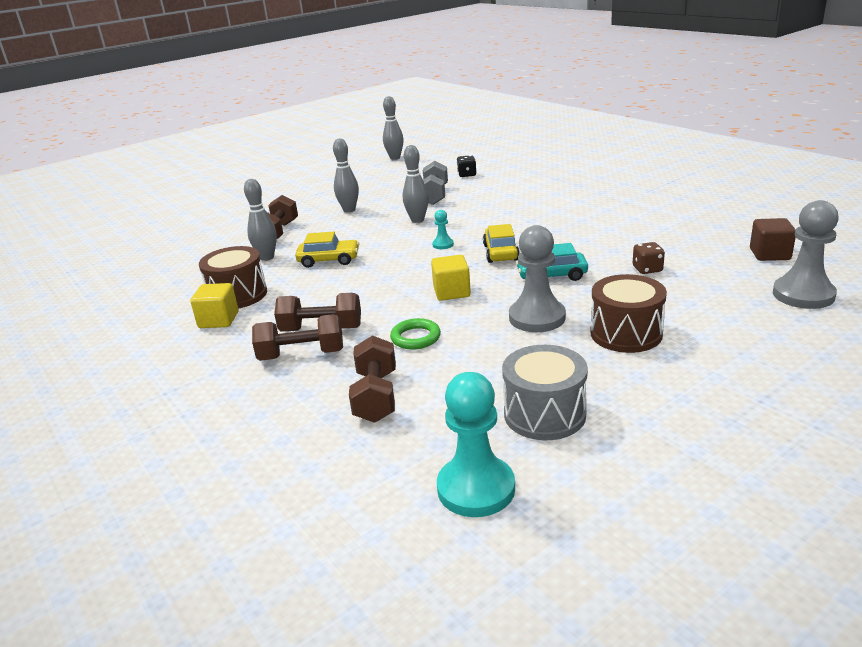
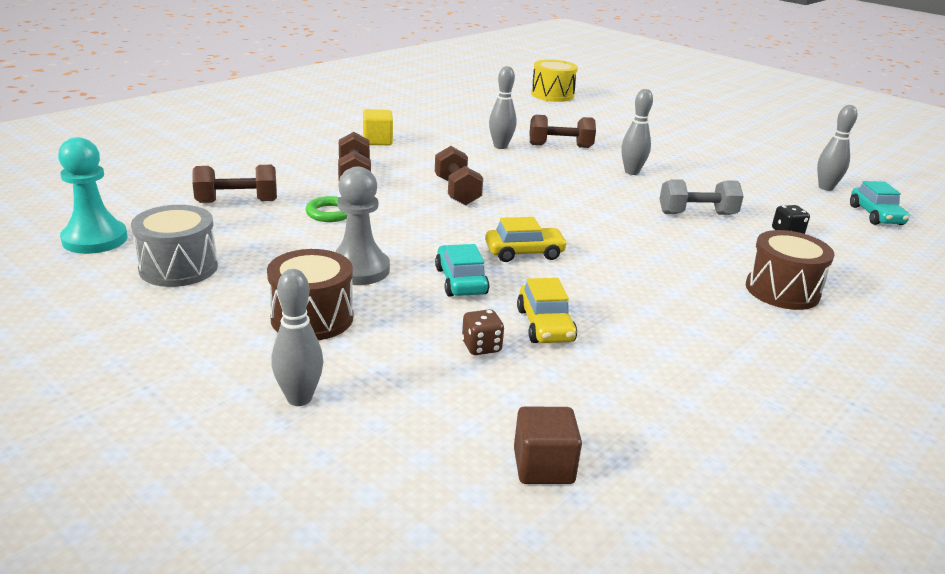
camera: 75 degrees right, 0 degrees up
brown drum [199,246,267,309] -> brown drum moved to [746,230,834,310]
brown dumbbell [252,314,343,361] -> brown dumbbell moved to [435,146,483,205]
yellow car [295,232,359,268] -> yellow car moved to [517,278,577,343]
grey bowling pin [403,145,429,223] -> grey bowling pin moved to [271,269,323,406]
yellow cube [431,255,471,301] -> none
turquoise pawn [432,210,454,249] -> none
grey pawn [773,200,839,309] -> none
none -> yellow drum [531,59,578,102]
none -> turquoise car [850,181,910,225]

